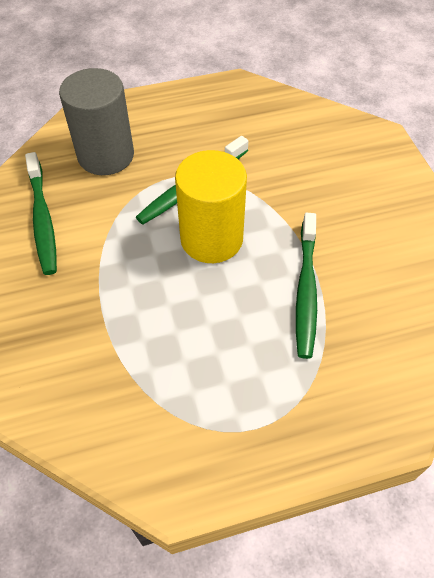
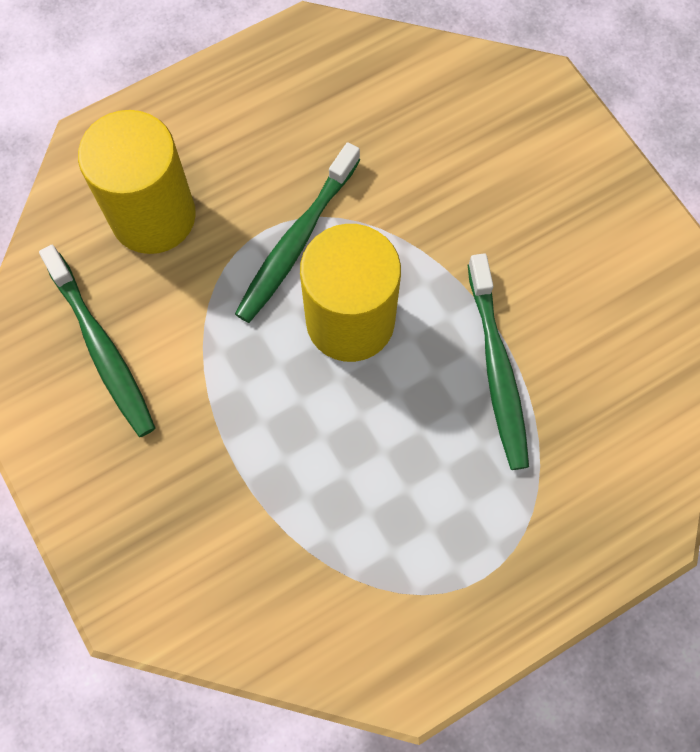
camera: 15 degrees left, 15 degrees up
grey cylinder [59,68,134,175] -> yellow cylinder [78,110,196,254]

